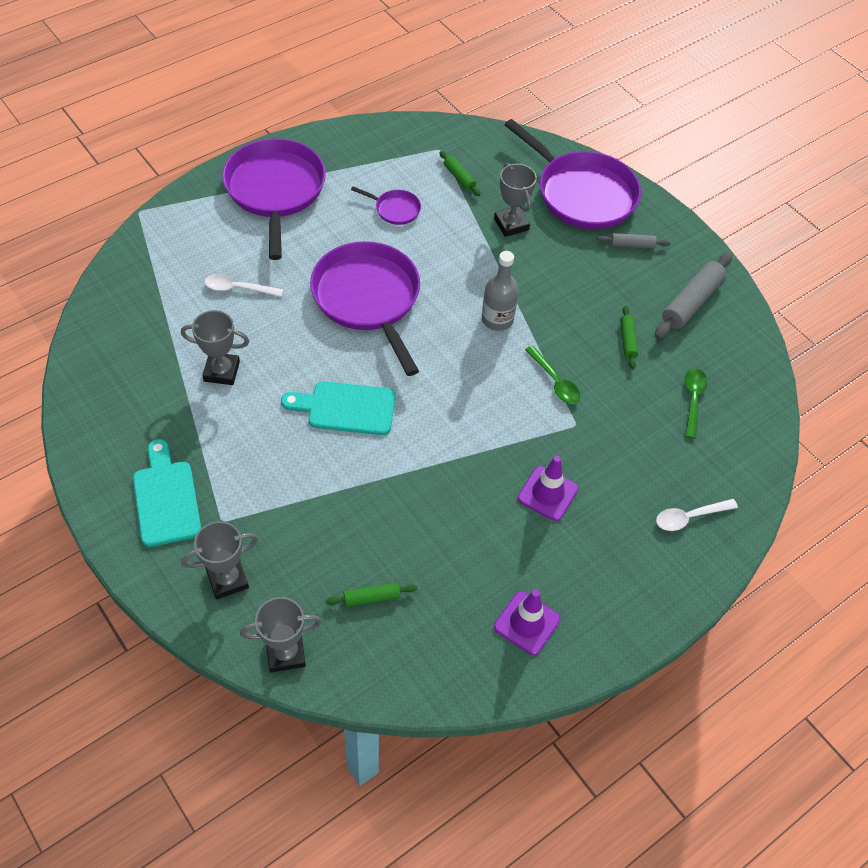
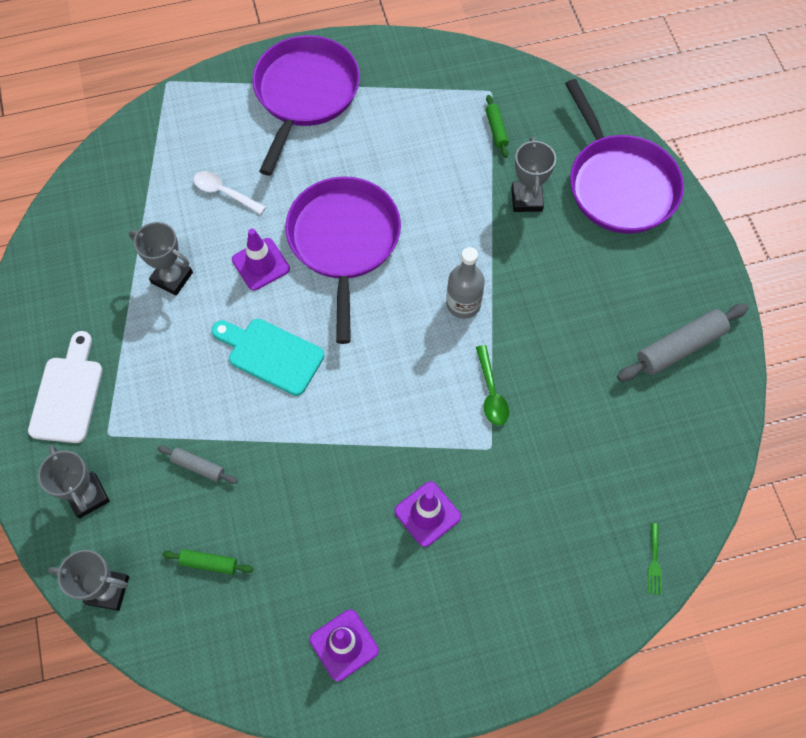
camera: 25 degrees right, 10 degrees up
turquoise cutting board [133,439,201,547] -> white cutting board [28,331,103,443]
grey trophy [181,521,258,599] -> grey trophy turned 60 degrees clockwise [38,445,110,518]
purple pan [351,186,421,225] -> none
grey rolling pin [597,233,670,249] -> grey rolling pin moved to [157,446,237,484]
green rolling pin [620,306,638,369] -> none
white spoon [656,499,738,531] -> none
green spoon [685,368,707,439] -> none
none -> purple traffic cone [232,229,290,290]
none -> green fork [648,523,662,595]

